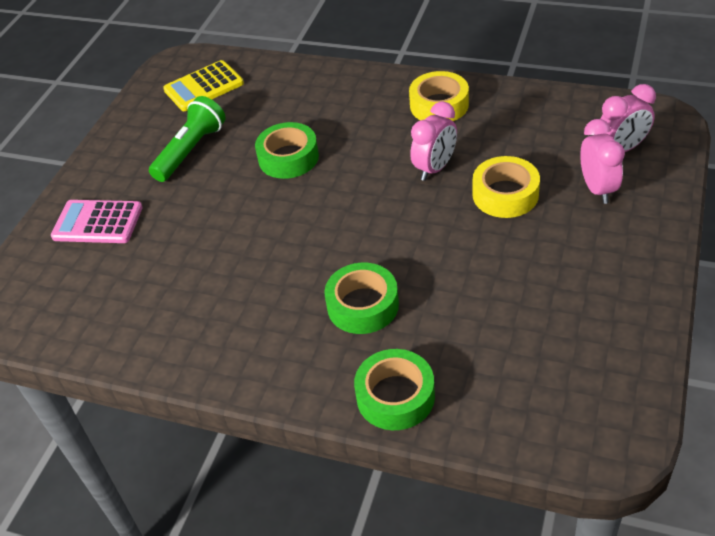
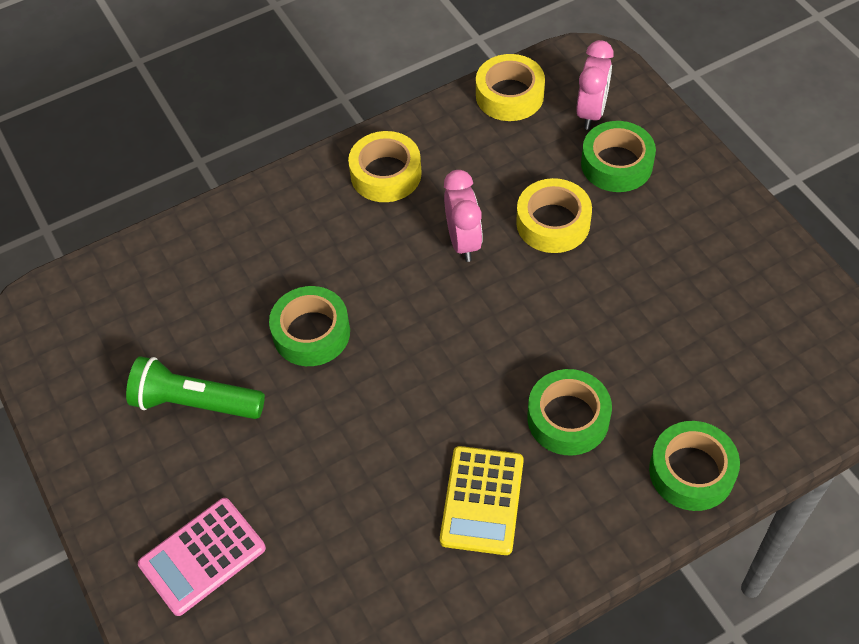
camera: 50 degrees left, 10 degrees up
green flashlight [149,96,226,182] -> green flashlight turned 60 degrees counterclockwise [126,356,265,419]
yellow calculator [163,60,244,111] -> yellow calculator moved to [440,446,524,555]
pink clock [580,119,625,204] -> green tape [581,121,656,192]
none -> yellow tape [476,54,545,121]

